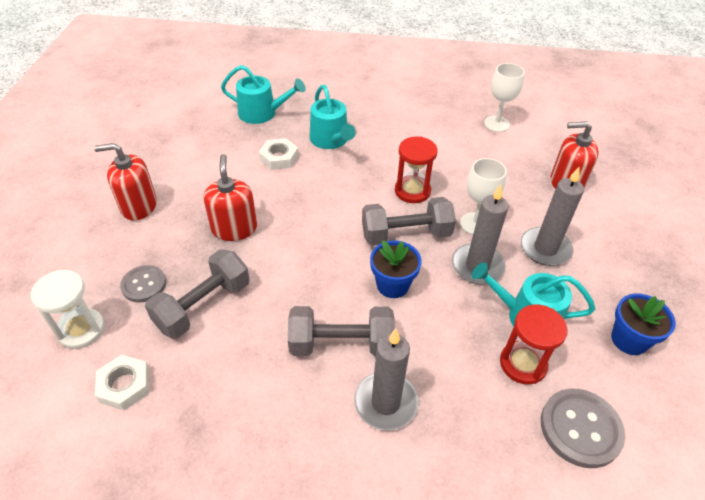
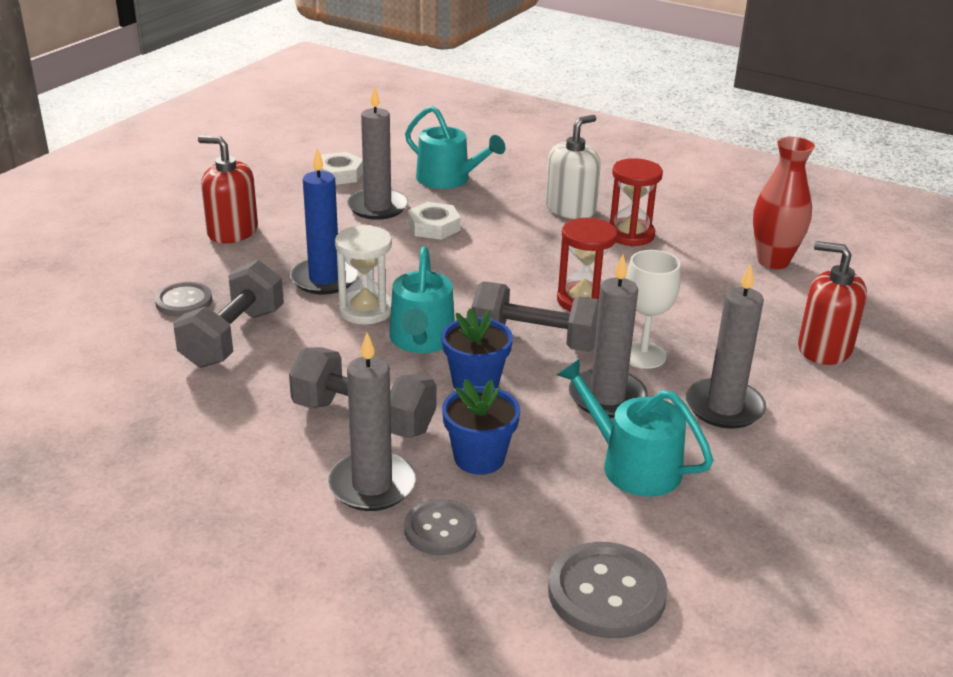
camera: 25 degrees right, 15 degrees down
white hourglass [31,270,105,349] -> white hourglass moved to [335,225,392,324]
white nut [95,355,150,411] -> white nut moved to [314,152,363,185]
grey dumbbell [145,249,250,339] -> grey dumbbell turned 45 degrees counterclockwise [173,260,284,368]
red soap dispenser [203,154,257,241] -> blue candle [290,148,358,294]
turquoise watering can [310,85,356,149] -> turquoise watering can moved to [389,246,455,353]
white goblet [484,63,525,132] -> red vase [753,137,815,269]
red hourglass [500,304,568,385] -> red hourglass moved to [609,158,663,246]
blue flower pot [611,294,676,355] -> blue flower pot moved to [442,379,520,475]
none -> grey candle [347,86,408,220]
none -> grey button [404,499,477,555]
none -> white soap dispenser [546,115,601,219]

